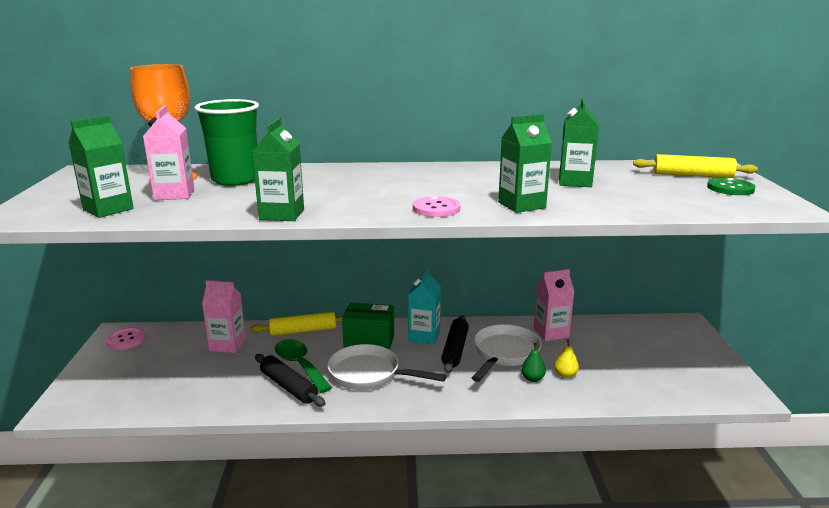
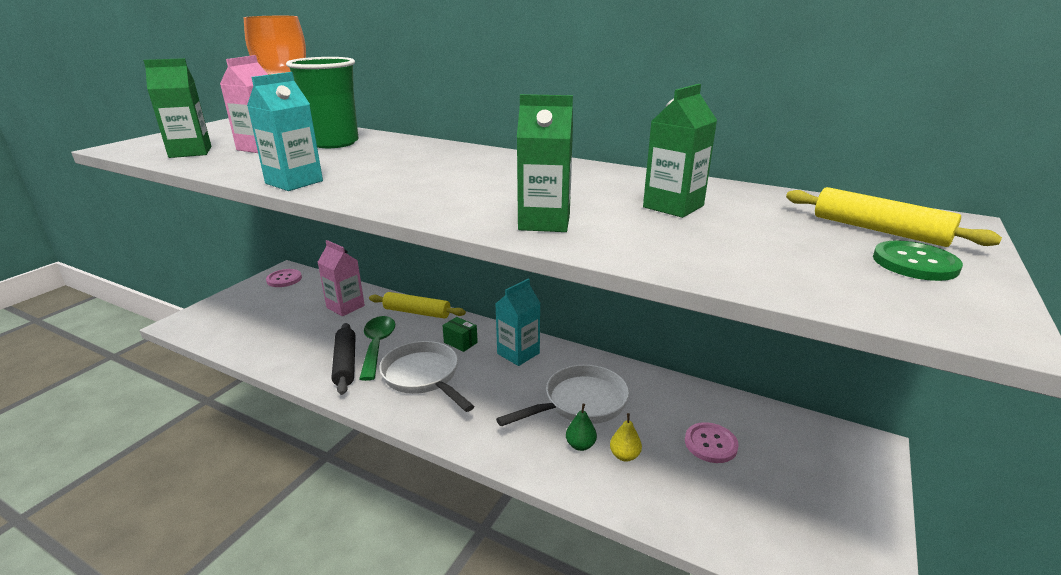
camera: 30 degrees right, 5 degrees up
green carton [252,118,304,221] -> turquoise carton [247,72,323,191]
green box [342,303,394,350] -> green box [442,317,478,352], size x0.55
pink button [413,196,460,217] -> pink button moved to [685,422,739,463]
black rolling pin [441,315,469,373] -> none
pink carton [534,269,574,341] -> none

